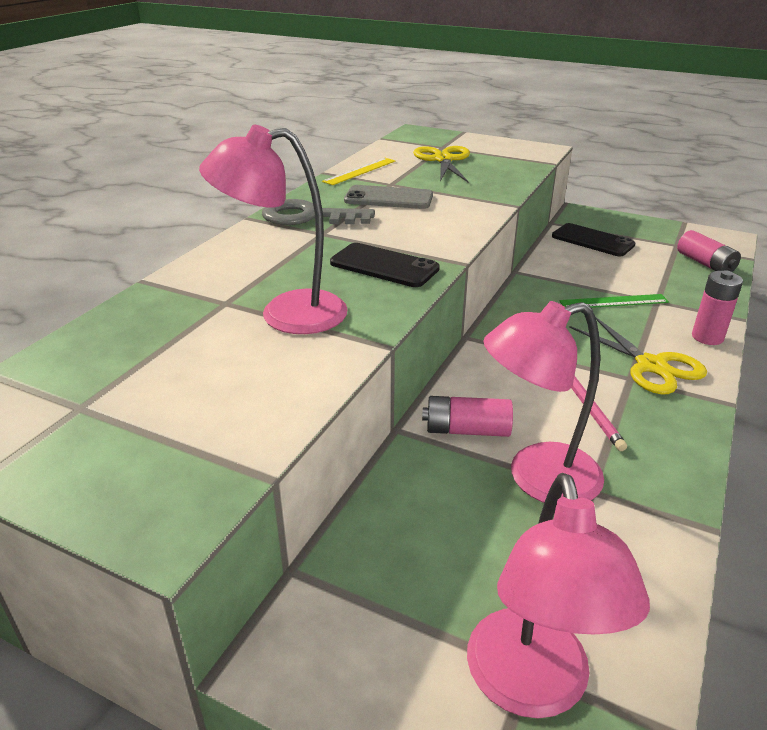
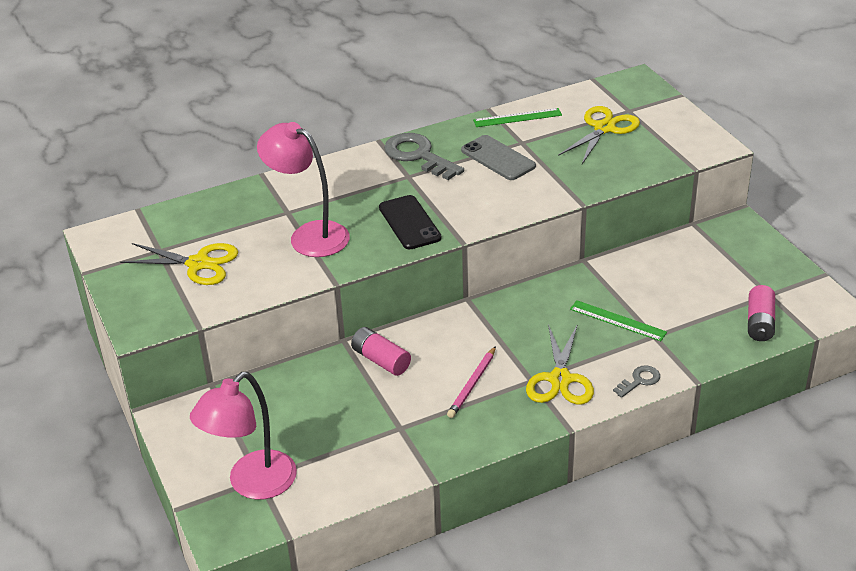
camera: 40 degrees right, 5 degrees up
yellow ruler [322,158,395,185] -> green ruler [473,108,562,127]
pink lamp [483,301,604,503] -> none
black phone [552,223,635,256] -> none
pink battery [692,270,743,345] -> grey key [613,365,660,398]
none -> yellow scissors [120,243,238,285]

